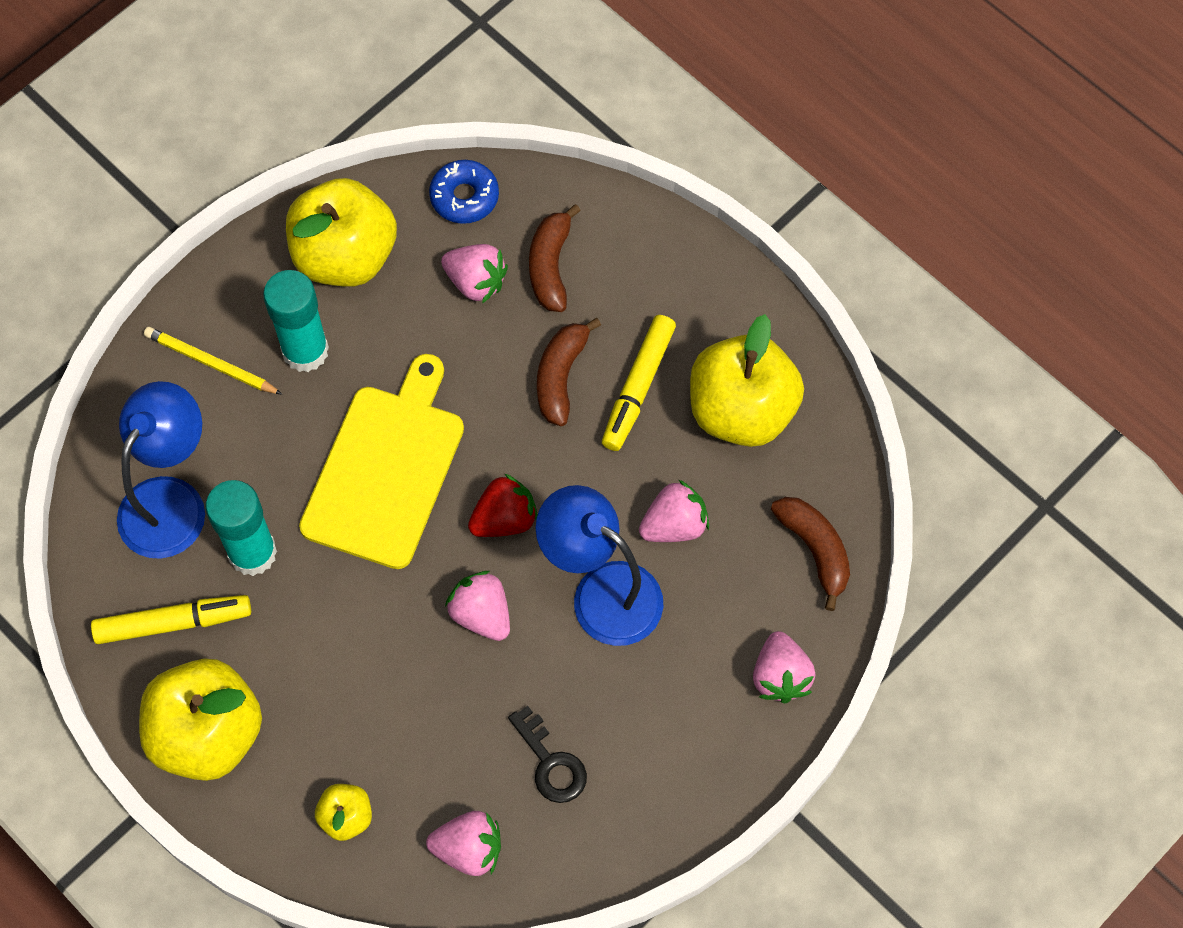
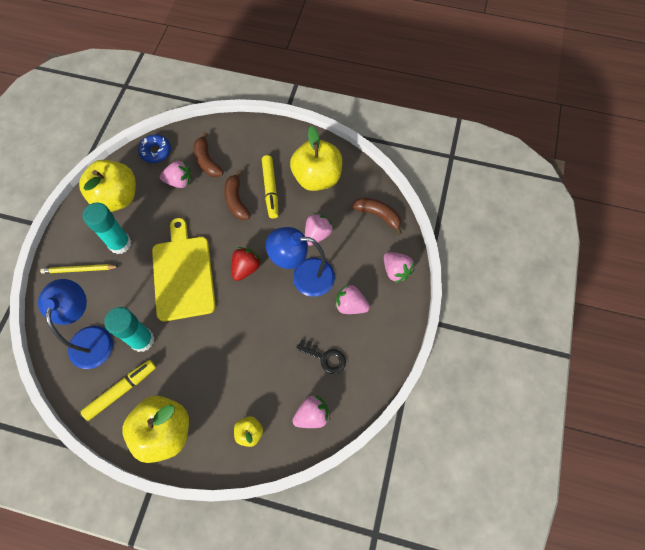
camera: 30 degrees left, 0 degrees up
pink strawberry [445,571,510,641] -> pink strawberry moved to [335,284,370,314]

